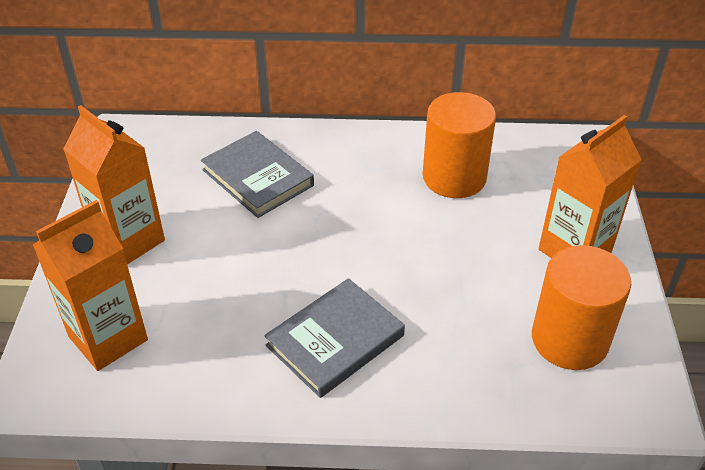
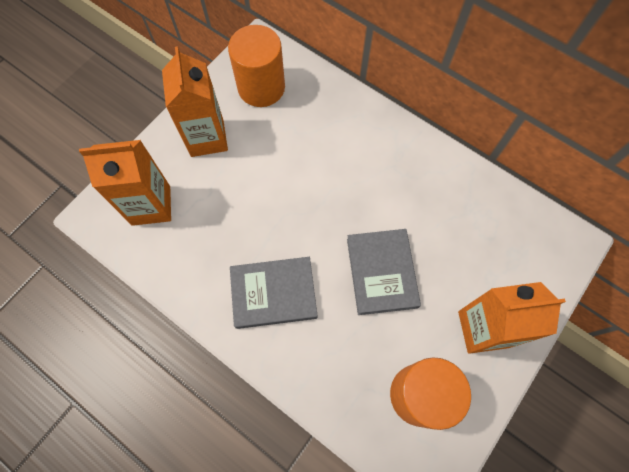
camera: 35 degrees right, 25 degrees up
grey book [201,131,314,218] -> grey book moved to [347,229,421,315]
orange cylinder [423,92,496,198] -> orange cylinder moved to [228,25,285,107]

